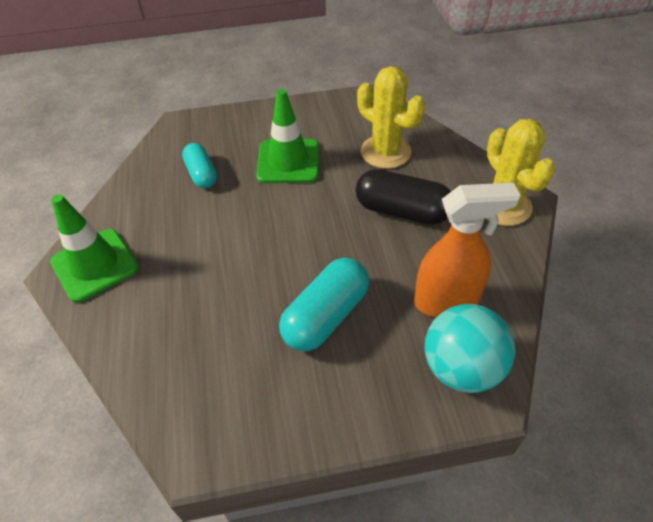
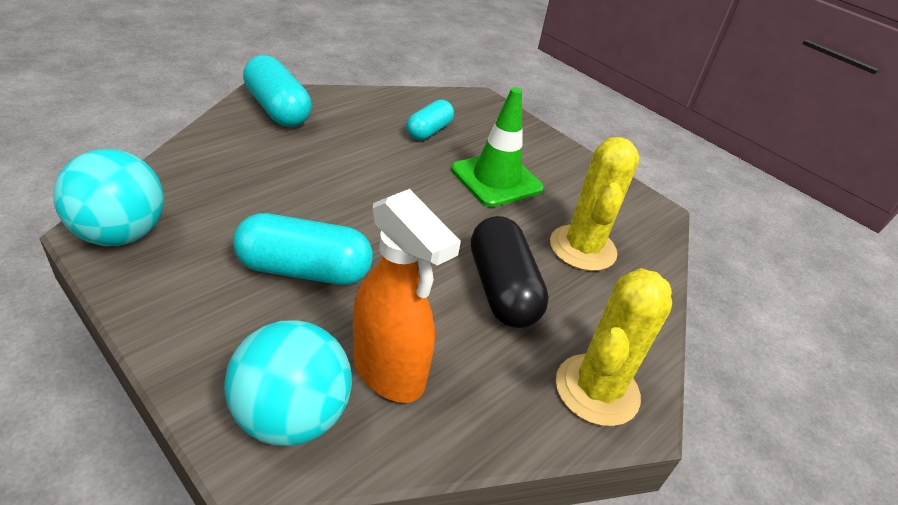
camera: 50 degrees right, 10 degrees down
green traffic cone [50,194,139,303] -> turquoise capsule [243,55,312,127]
none -> turquoise ball [53,149,164,246]

